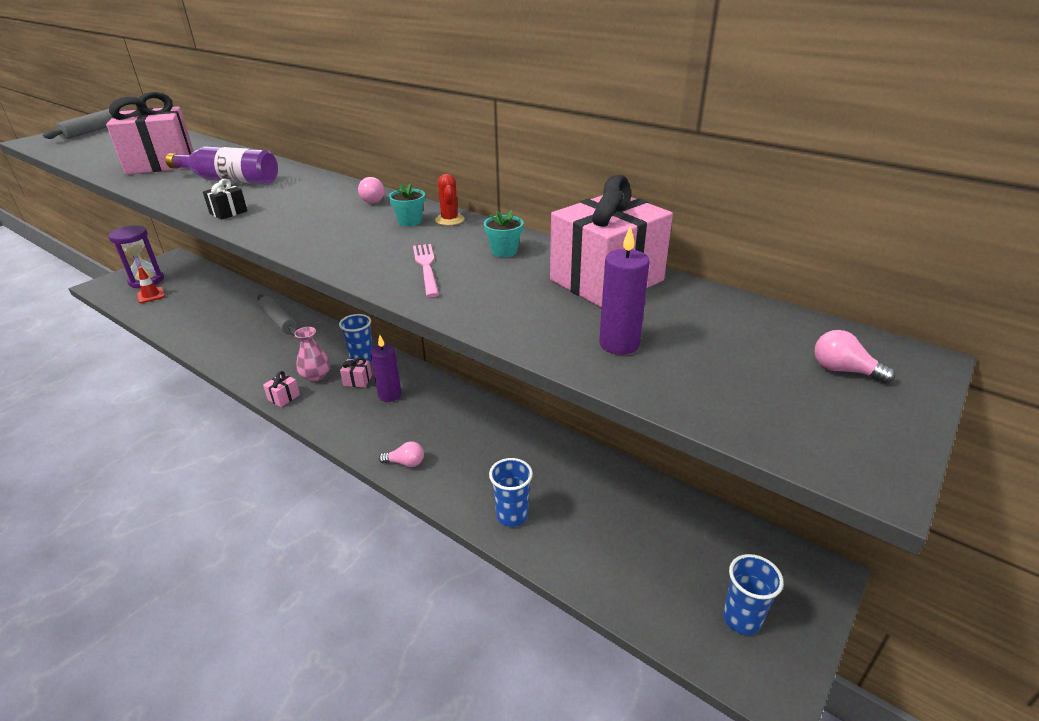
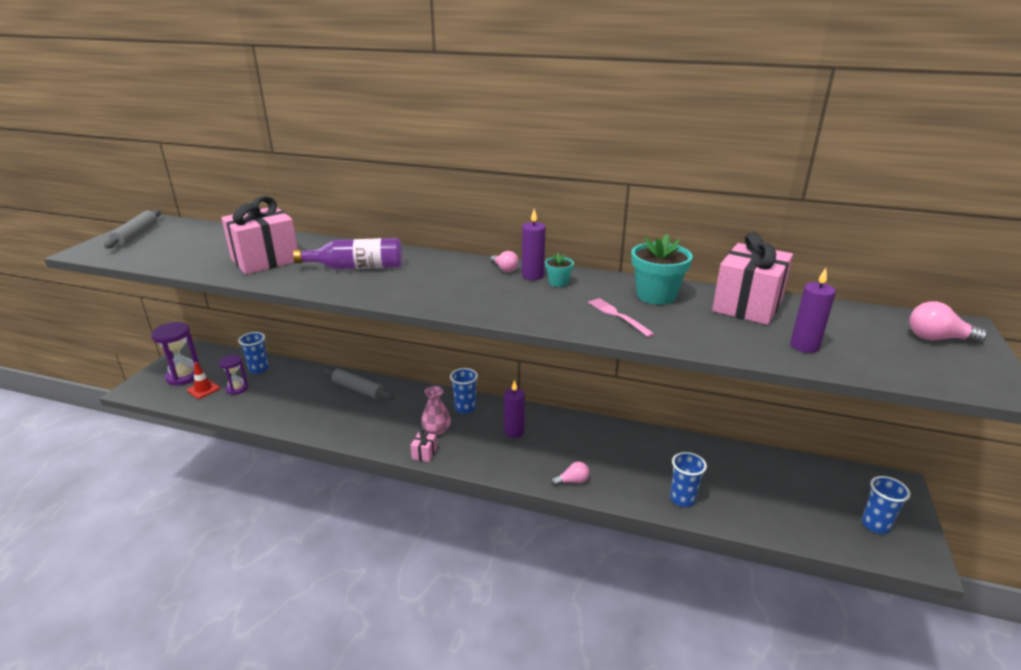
camera: 20 degrees left, 5 degrees down
black gift [203,179,247,220] -> none
pink gift [340,357,372,388] -> none
red cactus [435,174,464,226] -> none
turquoise flower pot [484,210,524,257] -> turquoise flower pot [631,234,693,305], size x1.96
pink light bulb [814,330,895,383] -> pink light bulb [909,301,987,344], size x1.50
none -> purple hourglass [219,355,248,395]
none -> blue cup [238,332,269,374]
none -> purple candle [522,209,545,280]

